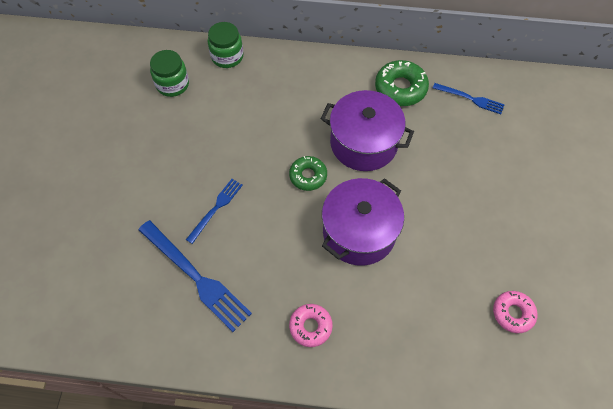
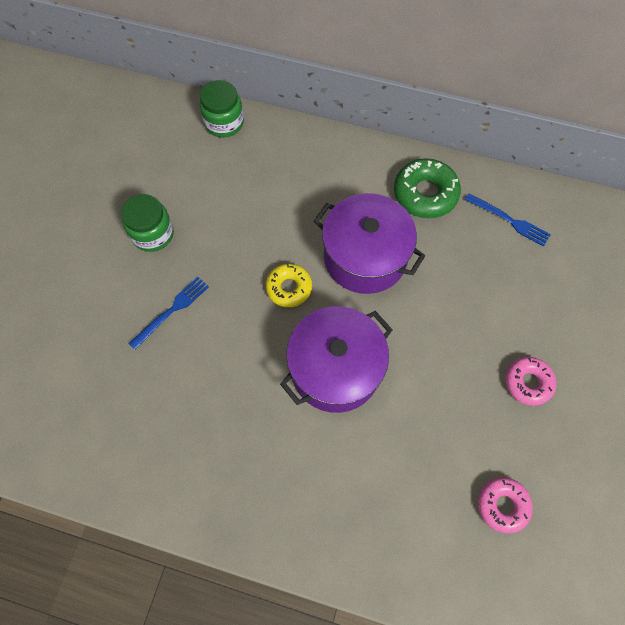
camera: 10 degrees right, 5 degrees up
blue fork [139,220,252,332] -> none
green jar [150,50,189,97] -> green jar moved to [121,194,174,252]
green donut [289,156,327,191] -> yellow donut [266,264,312,307]
pink donut [289,304,333,347] -> pink donut moved to [505,357,556,406]

